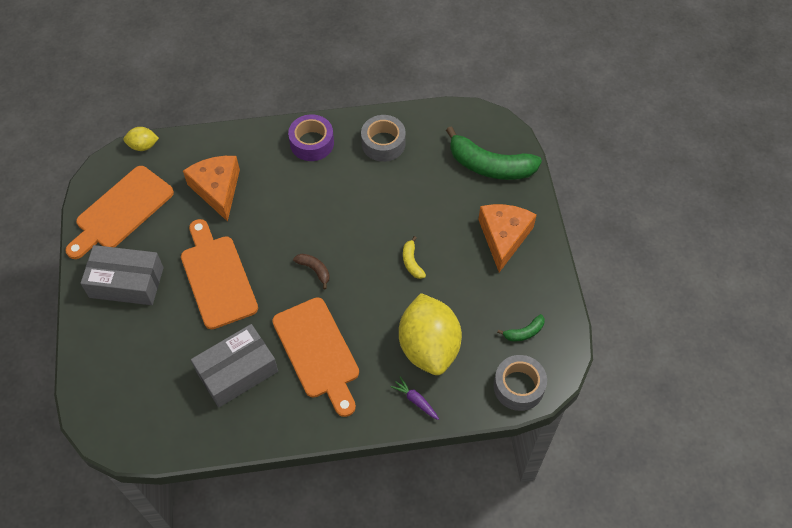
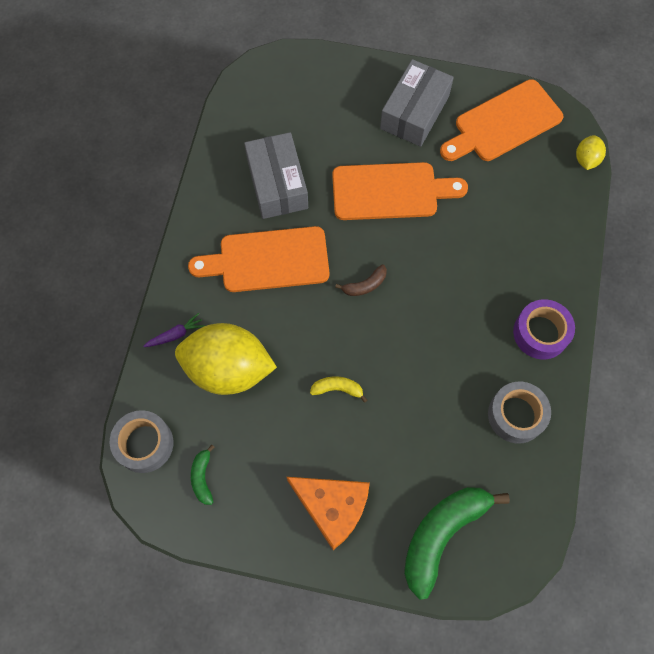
camera: 110 degrees right, 10 degrees up
orange cutting board [65,166,174,259] -> orange cutting board turned 90 degrees counterclockwise [440,79,563,161]
orange cheese [183,156,240,222] -> none

